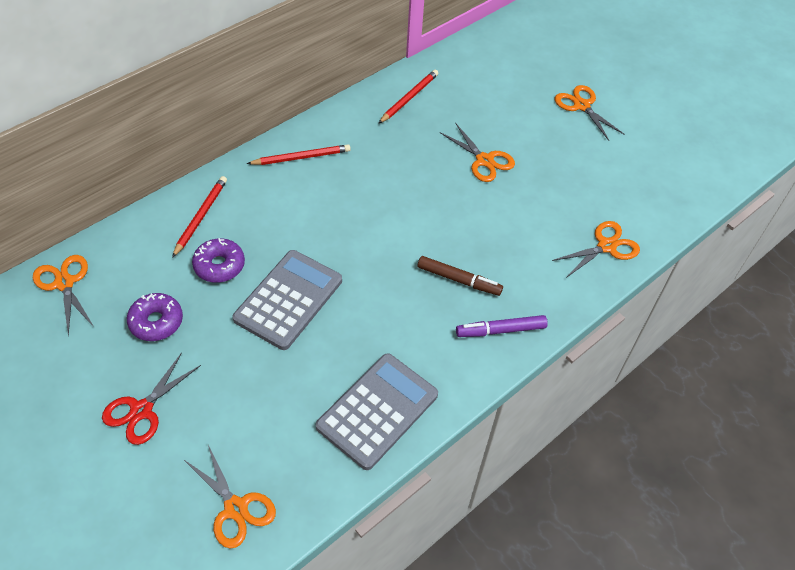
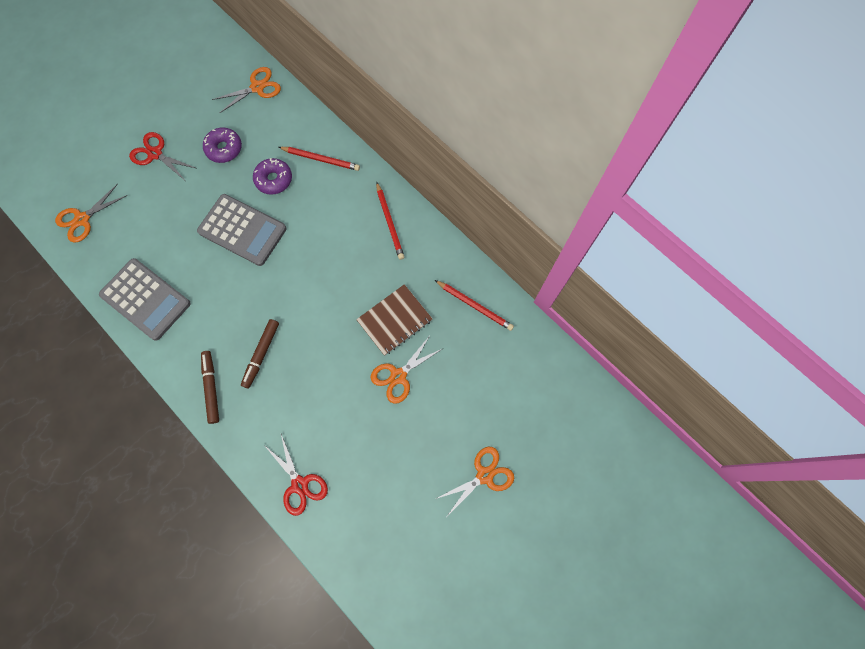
camera: 90 degrees right, 20 degrees up
purple marker [456,315,548,337] -> brown marker [201,351,219,424]
orange scissors [552,221,640,278] -> red scissors [263,434,328,516]
none -> brown notebook [356,284,432,356]

